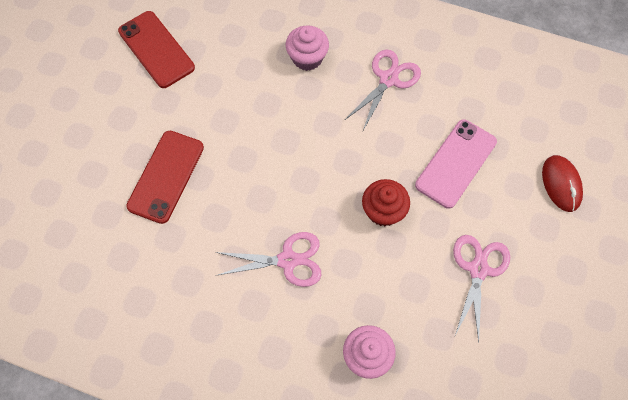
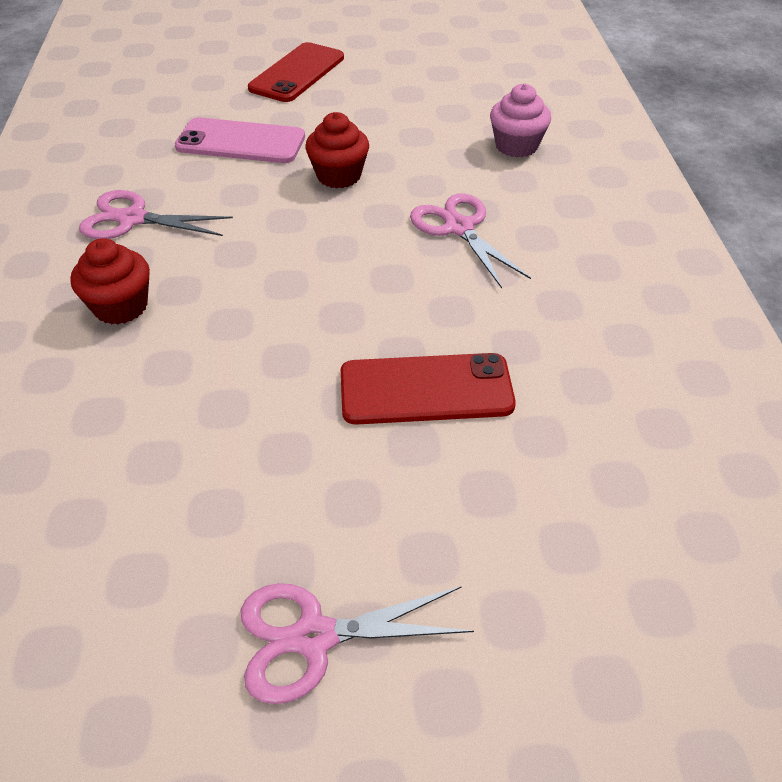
camera: 115 degrees left, 20 degrees down
red phone [118,11,195,88] -> red phone moved to [248,42,344,102]
pink cupcake [285,25,329,71] -> red cupcake [70,238,150,325]
pink scissors [453,235,510,342] -> pink scissors moved to [241,583,474,704]
red mouse [542,155,583,212] -> none

